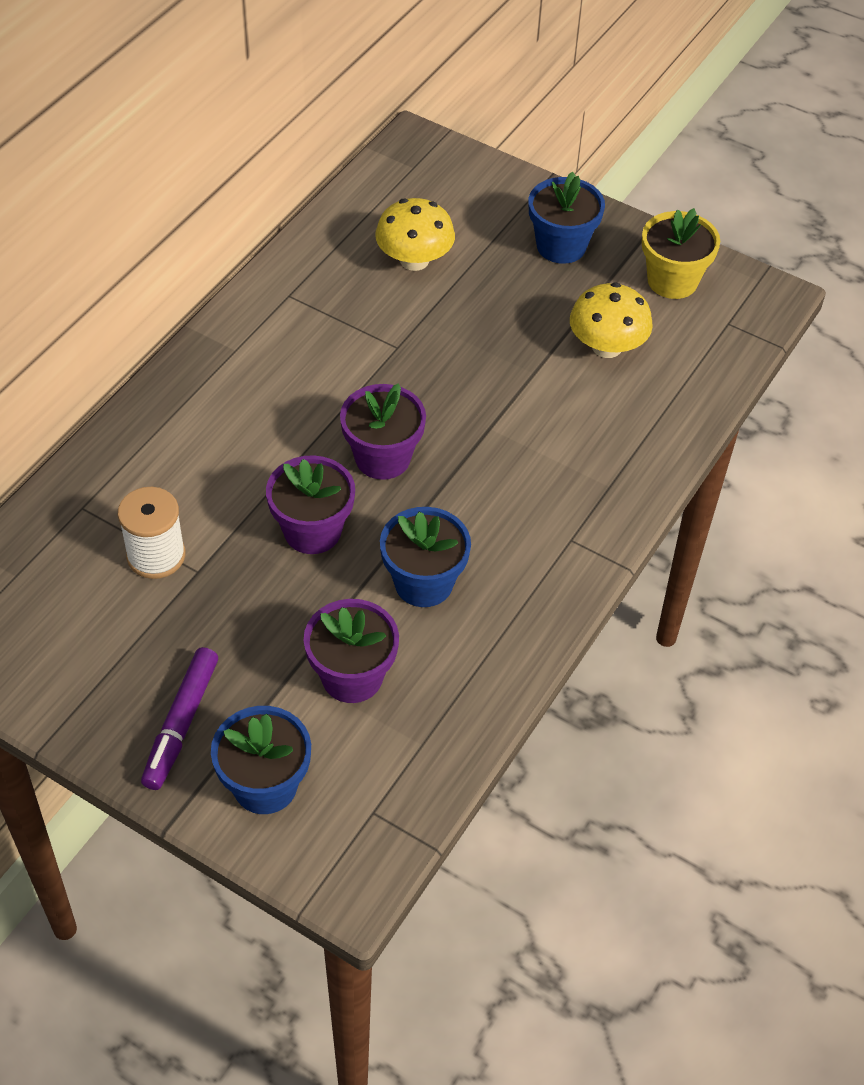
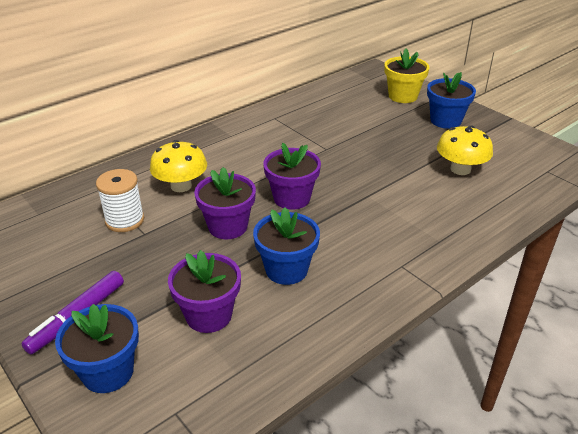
camera: 20 degrees right, 15 degrees down
yellow mushroom [375,198,455,271] -> yellow mushroom moved to [150,140,207,192]
yellow flower pot [642,208,720,299] -> yellow flower pot moved to [385,48,430,103]

